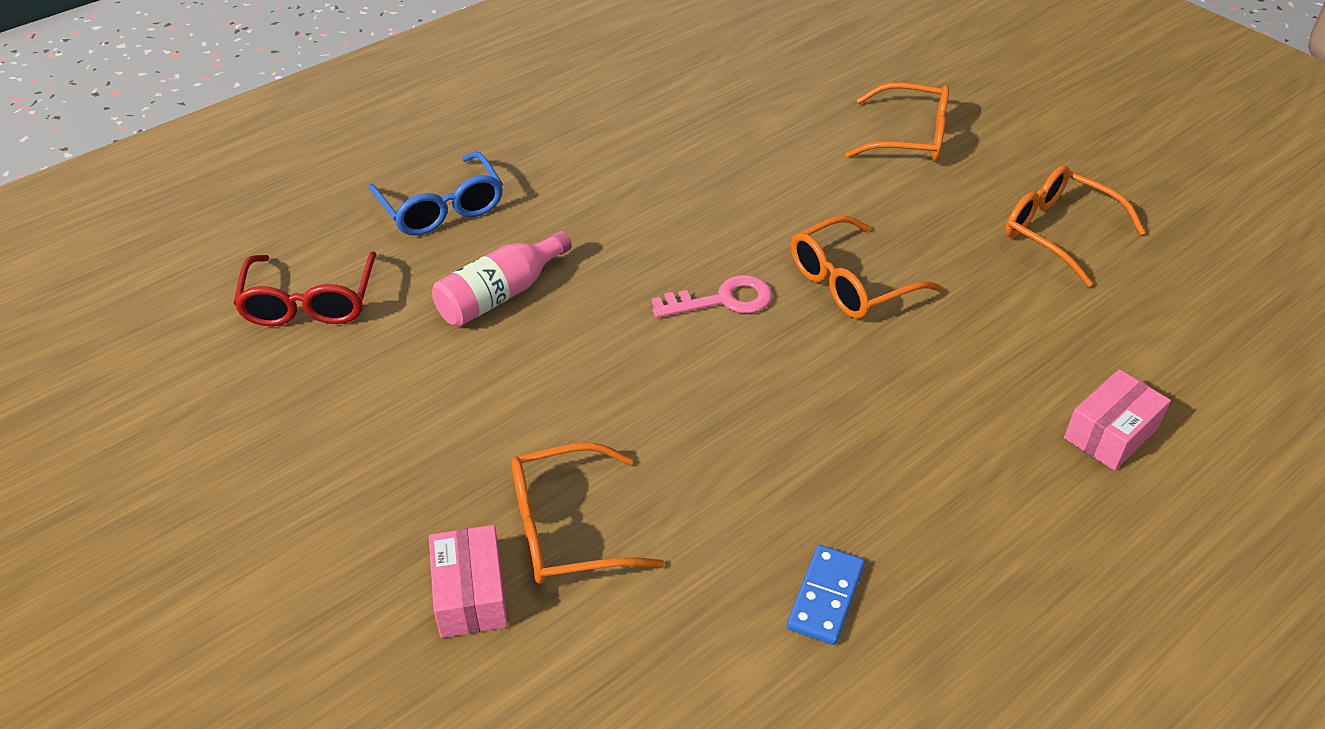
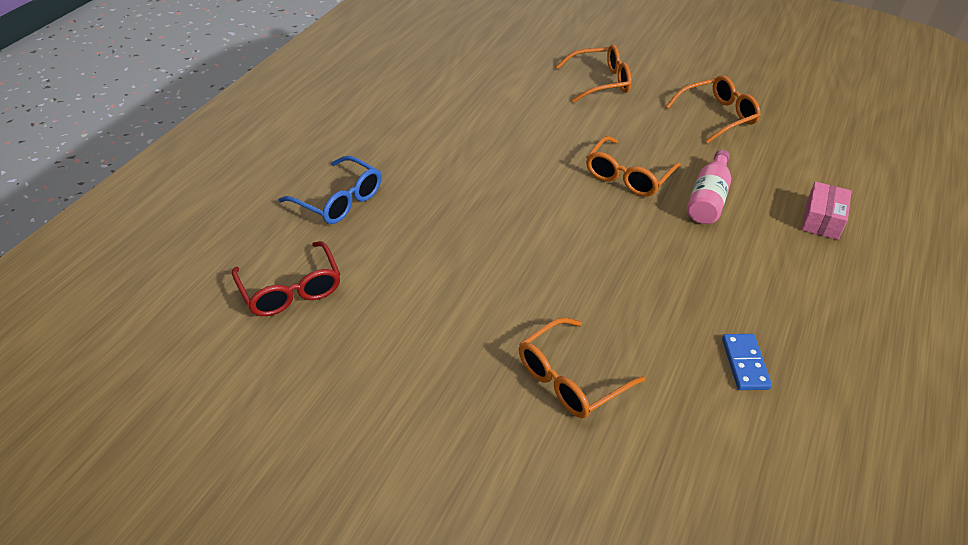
camera: 25 degrees left, 0 degrees up
pink box [429,525,508,638] -> none
pink bottle [432,230,572,327] -> pink bottle moved to [687,150,731,224]
pink key [652,275,772,318] -> none
orange glasses [1005,165,1146,287] -> orange glasses turned 135 degrees clockwise [666,75,761,144]

